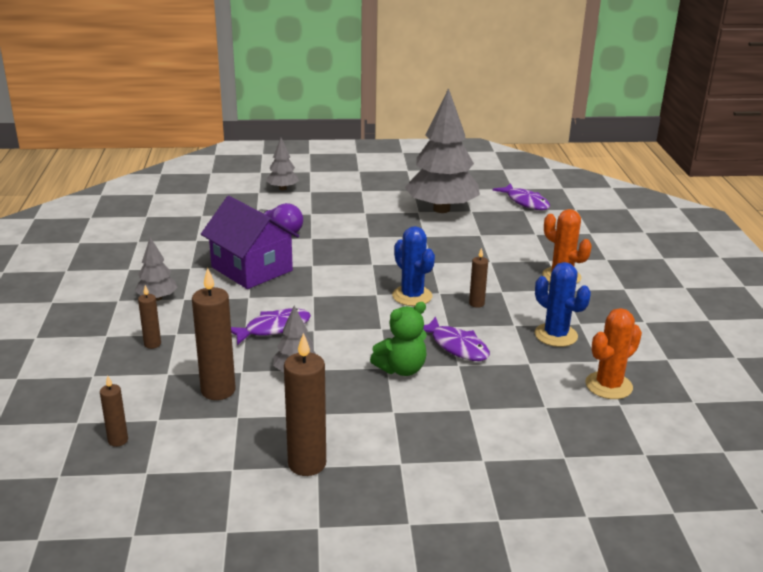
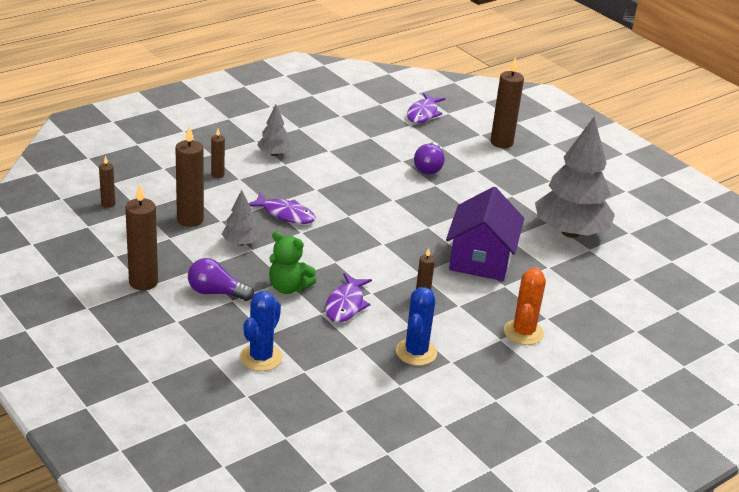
camera: 55 degrees right, 5 degrees up
purple house [201,196,299,289] -> purple house moved to [446,187,524,281]
grey tree [266,138,299,190] -> brown candle [490,58,524,148]
blue cactus [392,226,435,306] -> blue cactus moved to [240,291,283,371]
purple fish [492,183,550,210] -> purple fish moved to [407,93,445,123]
orange cactus [585,308,642,399] -> none
none -> purple light bulb [188,258,254,301]

